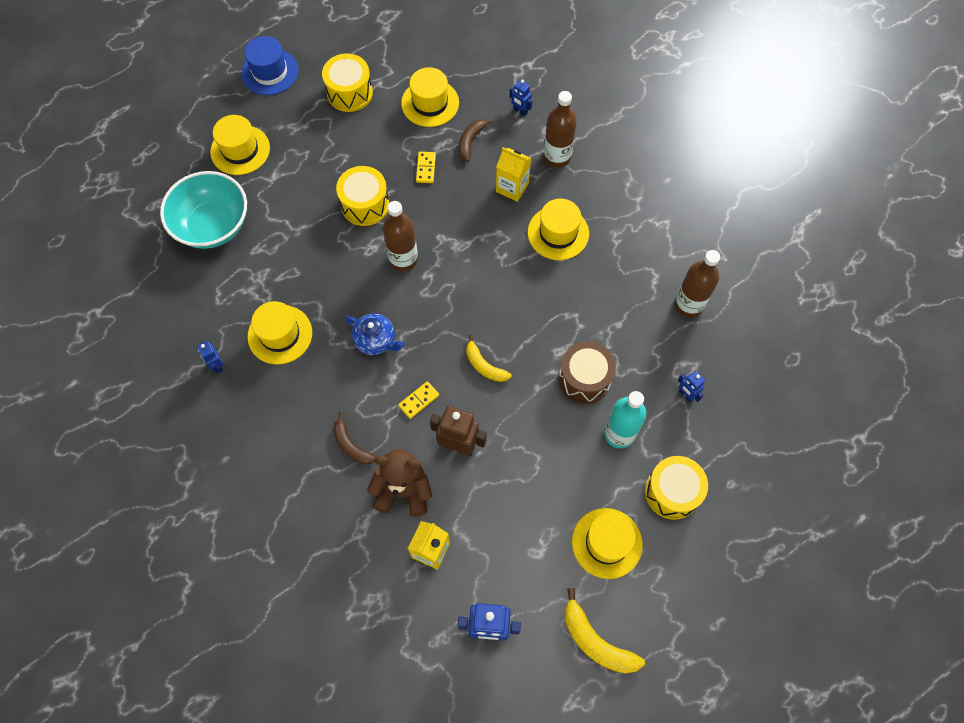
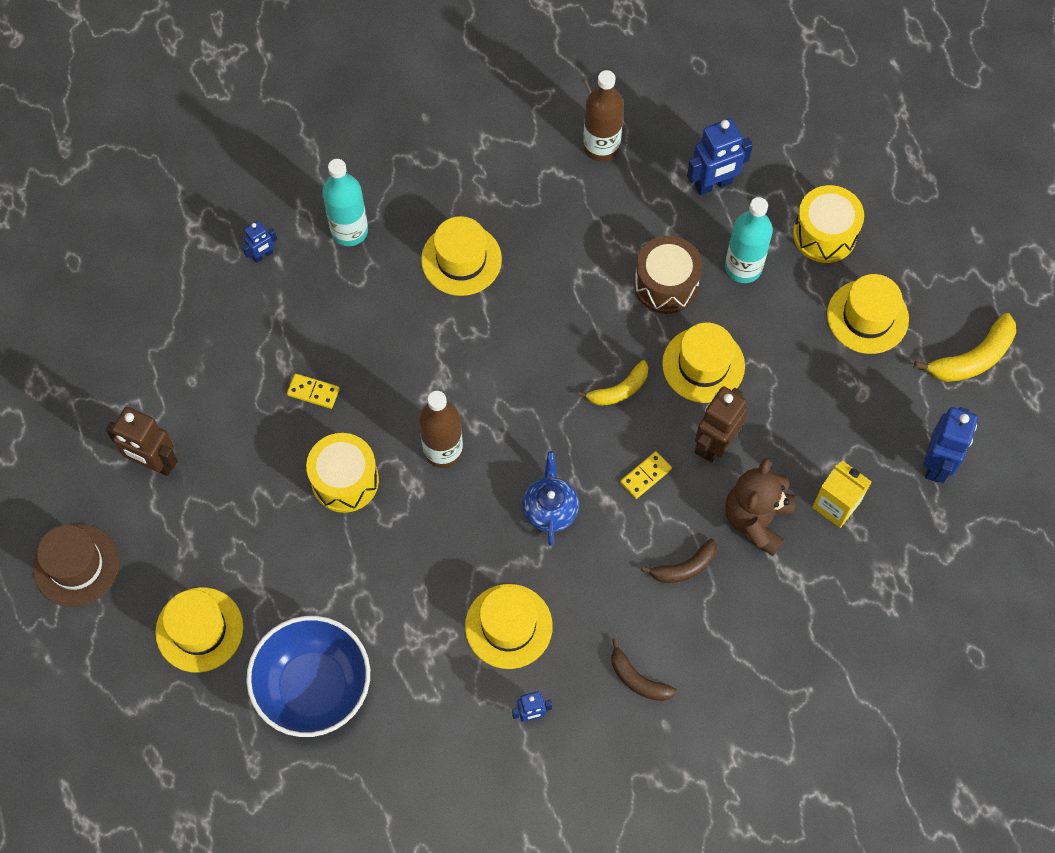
camera: 75 degrees left, 0 degrees up
turquoise bowl [160,171,247,249] -> blue bowl [246,616,370,737]
blue hat [241,36,298,95] -> brown hat [33,524,120,607]
yellow drum [322,54,373,112] -> brown robot [106,407,178,476]
blue teapot [345,314,405,355] -> blue teapot turned 45 degrees counterclockwise [523,451,579,546]
yellow domino [398,381,439,419] -> yellow domino turned 75 degrees clockwise [620,451,672,499]
yellow hat [401,67,459,127] -> yellow hat moved to [662,322,745,403]
brown banana [459,119,493,162] -> brown banana moved to [611,638,677,701]
yellow carton [496,147,531,202] -> none
brown bottle [543,91,577,168] -> turquoise bottle [322,159,368,246]
blue robot [678,371,705,402] -> blue robot [687,118,753,195], size x1.83

